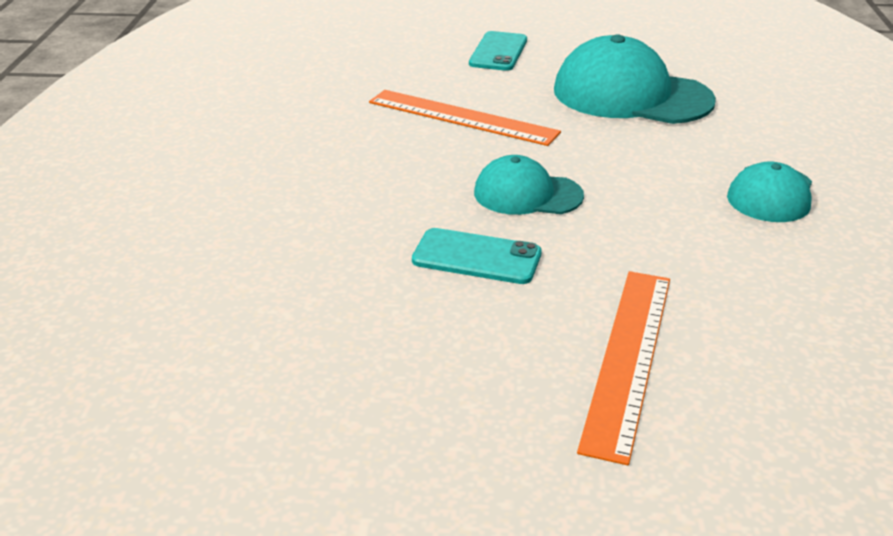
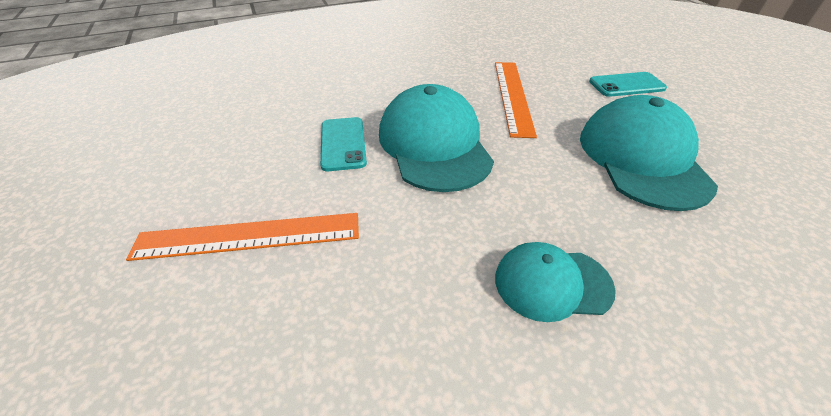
camera: 65 degrees right, 10 degrees up
turquoise cap [474,155,584,215] -> turquoise cap [379,84,494,192], size x1.75

